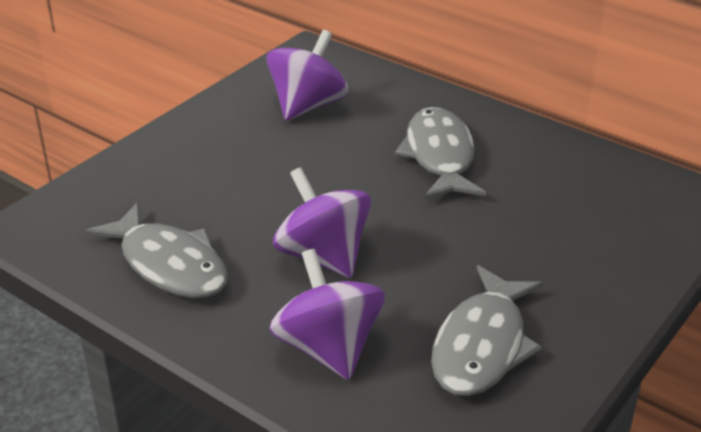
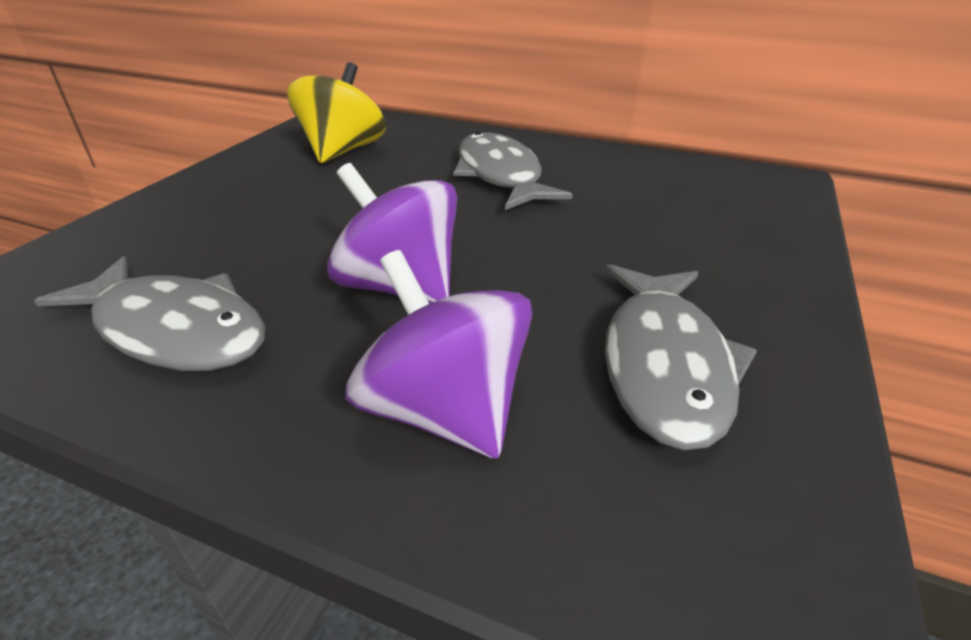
camera: 15 degrees left, 0 degrees up
purple spinning top [267,30,348,121] -> yellow spinning top [287,62,386,163]

